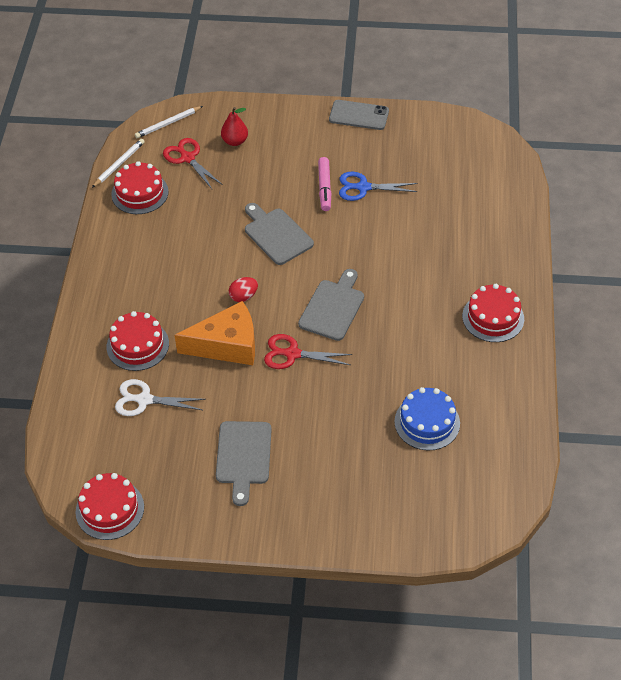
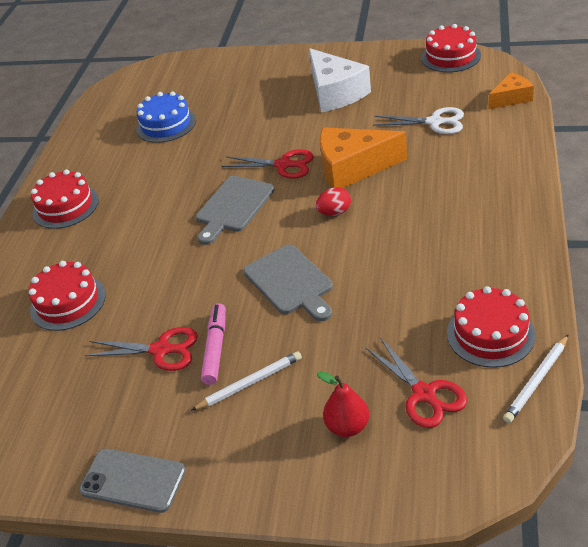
camera: 170 degrees left, 10 degrees down
red cake [107,311,169,371] -> red cake moved to [29,261,106,331]
white pencil [135,106,203,138] -> white pencil moved to [190,351,302,411]
grey cutting board [216,421,272,506] -> white cheese [309,48,371,112]
blue scissors [339,172,418,201] -> red scissors [85,327,198,371]
none -> orange cheese [488,72,534,109]

